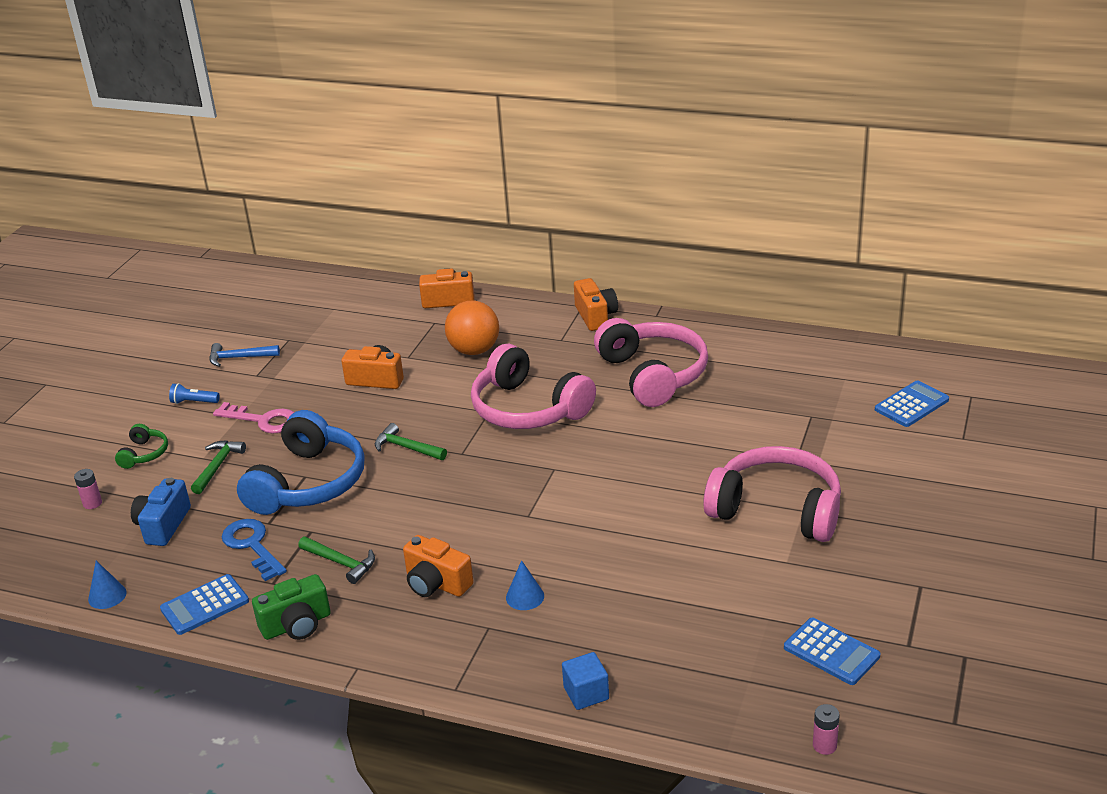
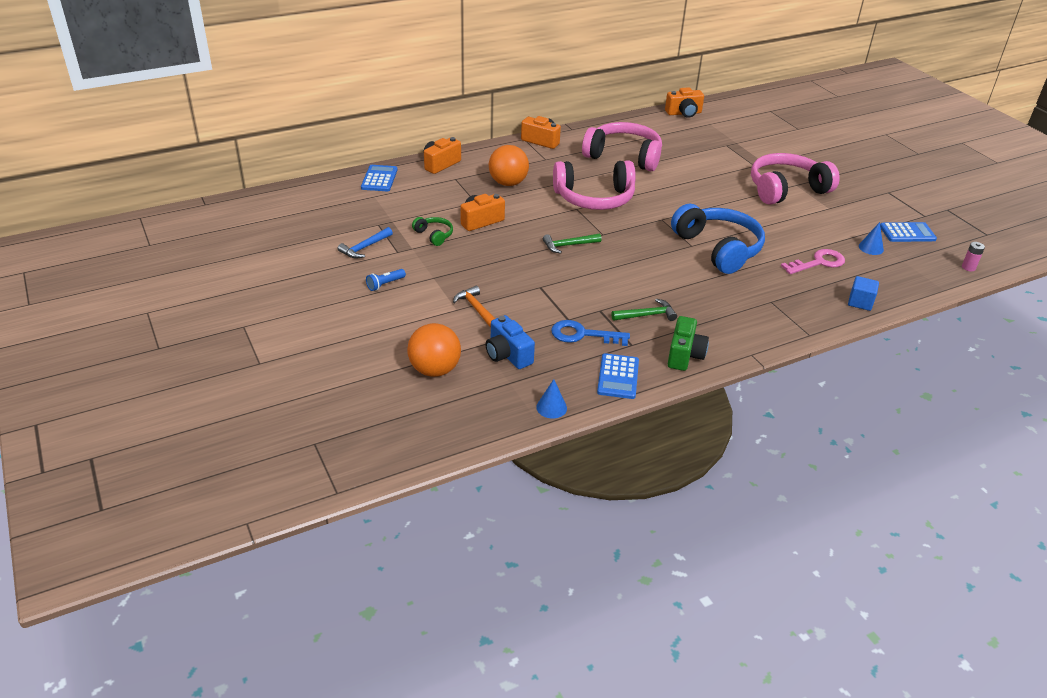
camera: 50 degrees left, 5 degrees up
pink battery [74,469,102,509] -> orange ball [407,323,461,377]
green headphones [115,424,168,469] -> green headphones moved to [412,217,453,246]
green hammer [191,440,246,494] -> orange hammer [453,286,495,328]
pink key [213,402,294,434] -> pink key moved to [781,249,845,274]
blue headphones [237,410,364,515] -> blue headphones moved to [671,204,765,274]
orange camera [403,535,474,597] -> orange camera moved to [665,87,704,118]
blue cone [506,560,544,610] -> blue cone moved to [859,222,884,255]
blue calculator [875,380,949,427] -> blue calculator moved to [361,165,398,191]

